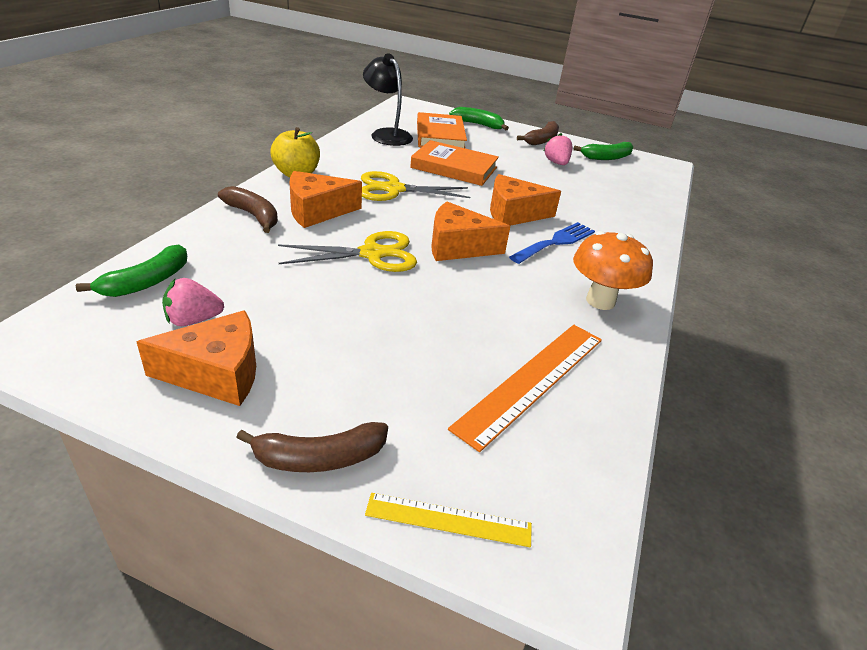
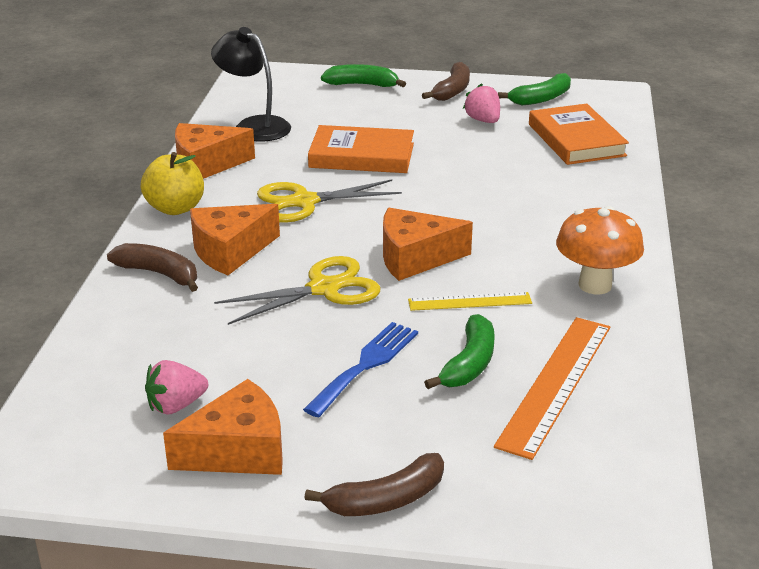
camera: 10 degrees left, 5 degrees down
green banana [76,244,187,297] -> green banana moved to [424,314,495,389]
yellow ruler [365,493,532,547] -> yellow ruler moved to [408,292,532,311]
orange book [417,112,467,148] -> orange book moved to [529,104,629,165]
orange cheese [490,174,561,226] -> orange cheese moved to [175,123,255,179]
blue fork [509,222,595,264] -> blue fork moved to [303,322,418,417]

